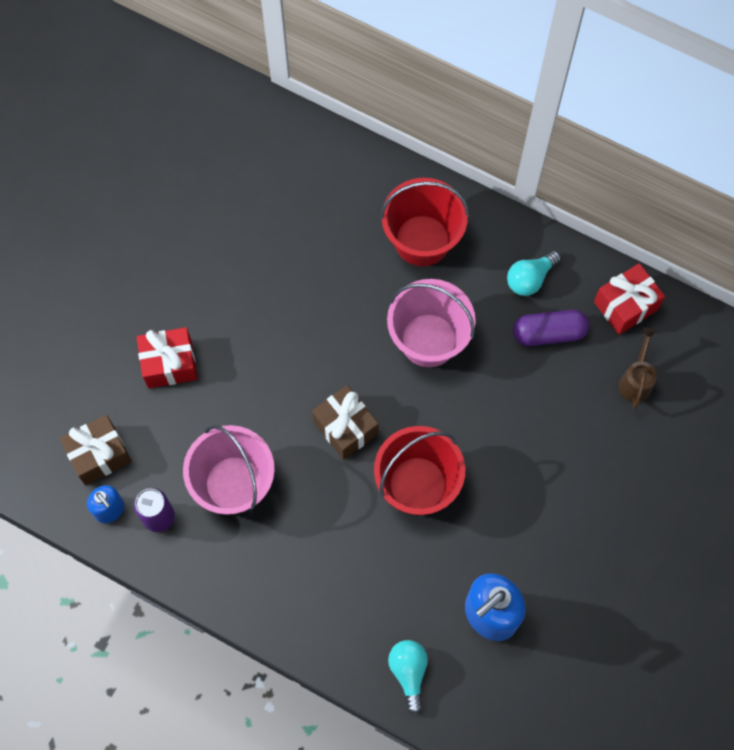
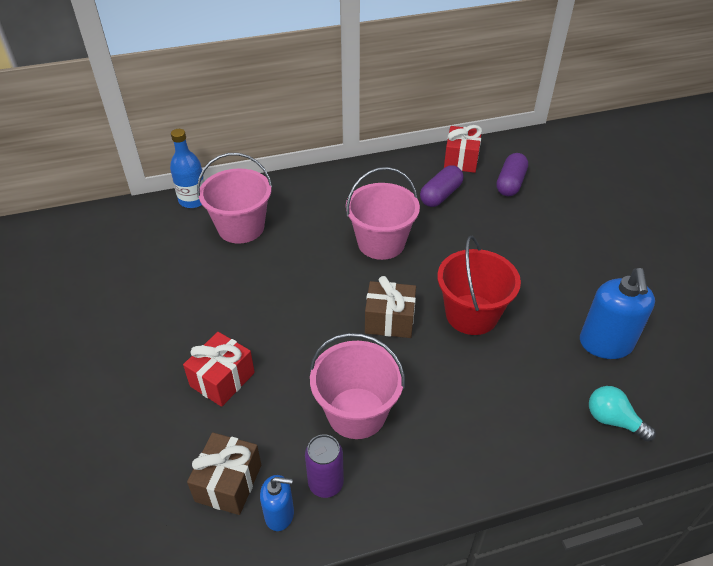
camera: 45 degrees left, 25 degrees down
red bucket [380,178,469,266] -> none
turquoise light bulb [507,251,561,296] -> none
brown watering can [619,327,657,409] -> purple capsule [496,153,528,196]
none -> blue bottle [170,129,204,208]
none -> pink bucket [197,153,272,244]

